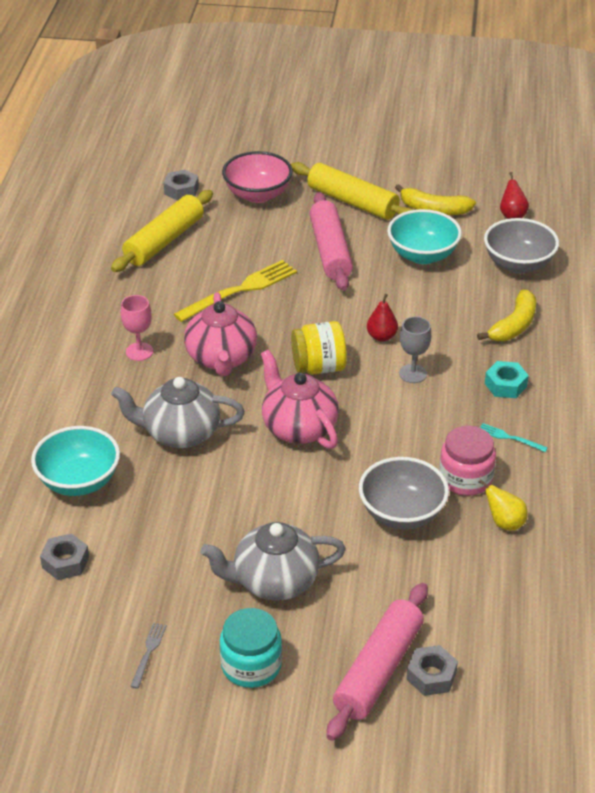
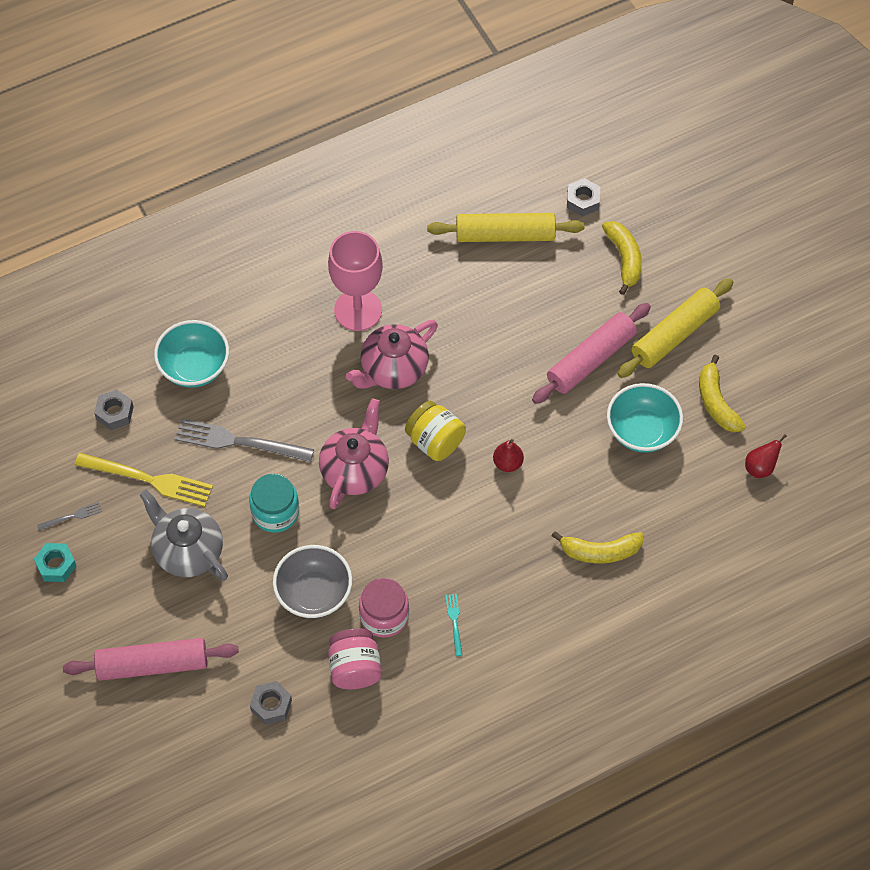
camera: 55 degrees right, 20 degrees up
grey teapot [111,377,245,448] -> none
pink goblet [121,295,153,361] -> pink goblet [328,231,383,331], size x1.88
yellow fork [174,260,297,322] -> yellow fork moved to [75,453,213,507]
turquoise jar [220,608,282,688] -> turquoise jar moved to [249,474,299,533]
pink bowl [222,151,293,203] -> yellow banana [602,221,642,295]
yellow rolling pin [291,162,414,220] -> yellow rolling pin turned 45 degrees clockwise [617,278,733,378]
grey goblet [399,316,431,383] -> none
grey nut [406,645,458,696] -> grey nut moved to [250,681,292,725]
yellow pear [479,479,527,531] -> pink jar [328,628,382,689]
grey bowl [484,218,559,274] -> none
turquoise nut [485,361,529,398] -> turquoise nut moved to [34,543,77,582]
none -> grey fork [175,419,314,462]

